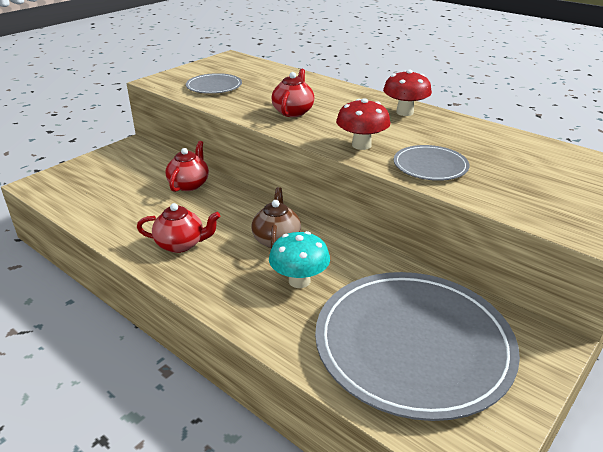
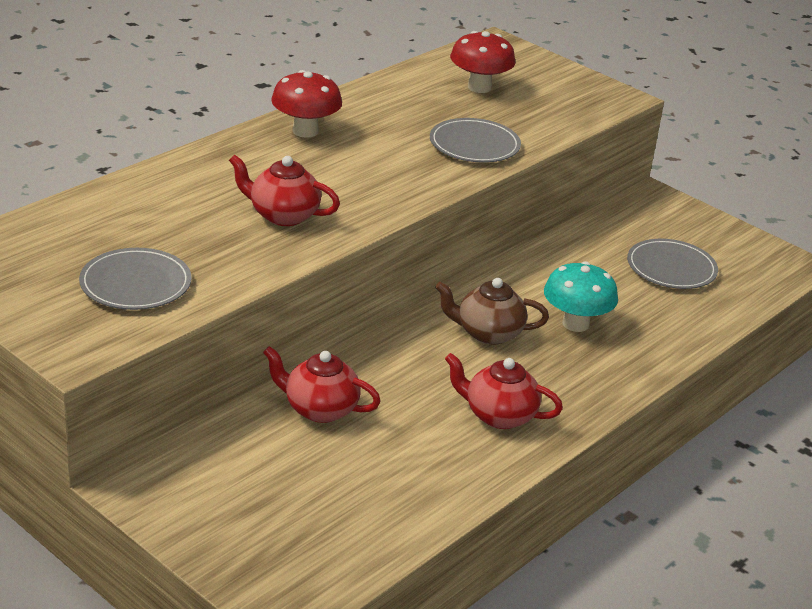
camera: 90 degrees left, 0 degrees up
red teapot [137,203,220,253] -> red teapot turned 75 degrees counterclockwise [445,353,563,429]
grey plate [315,272,520,421] -> grey plate [627,239,718,289], size x0.46
red mushroom [336,98,390,150] -> red mushroom moved to [450,31,516,93]

